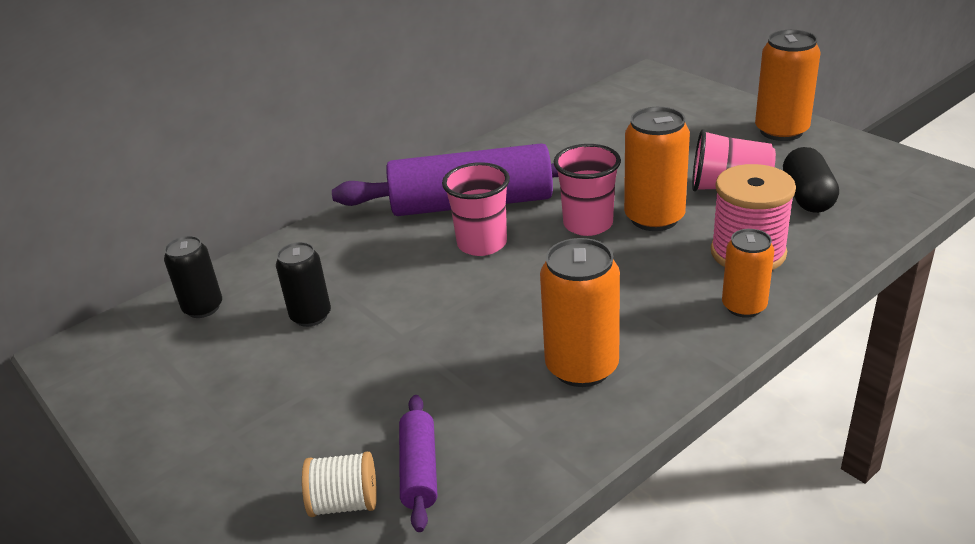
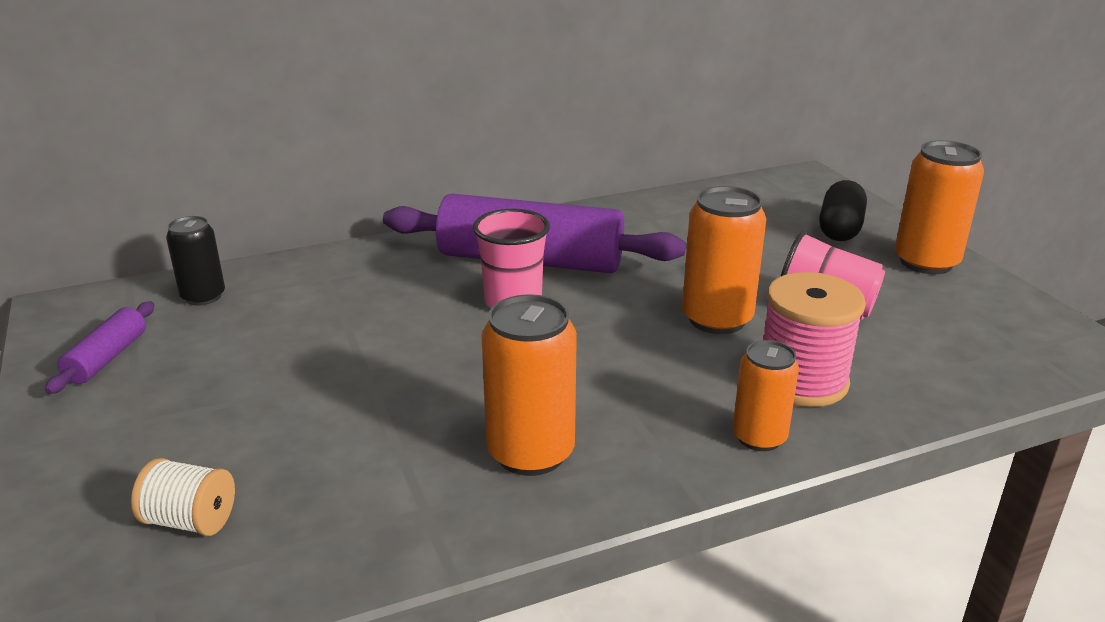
camera: 15 degrees right, 5 degrees down
black can [276,242,331,327] -> none
purple rolling pin [399,395,437,532] -> purple rolling pin moved to [45,301,154,394]
pink cup [553,144,621,236] -> none
black capsule [783,147,839,213] -> black capsule moved to [819,180,867,241]

